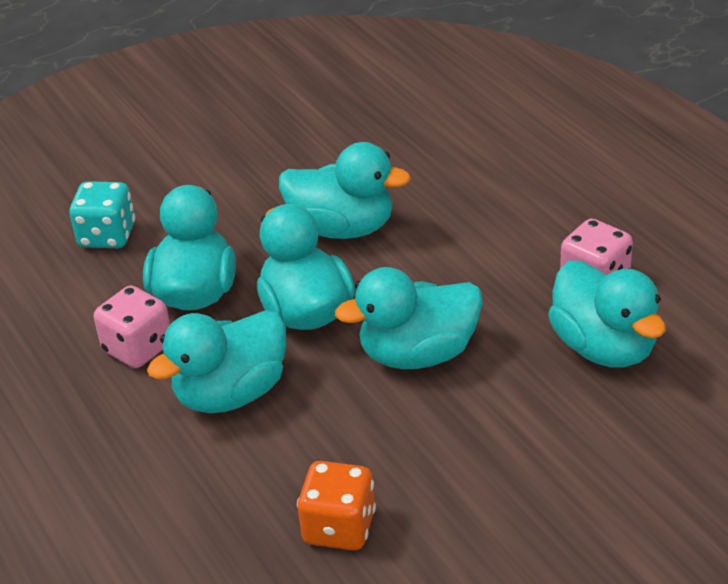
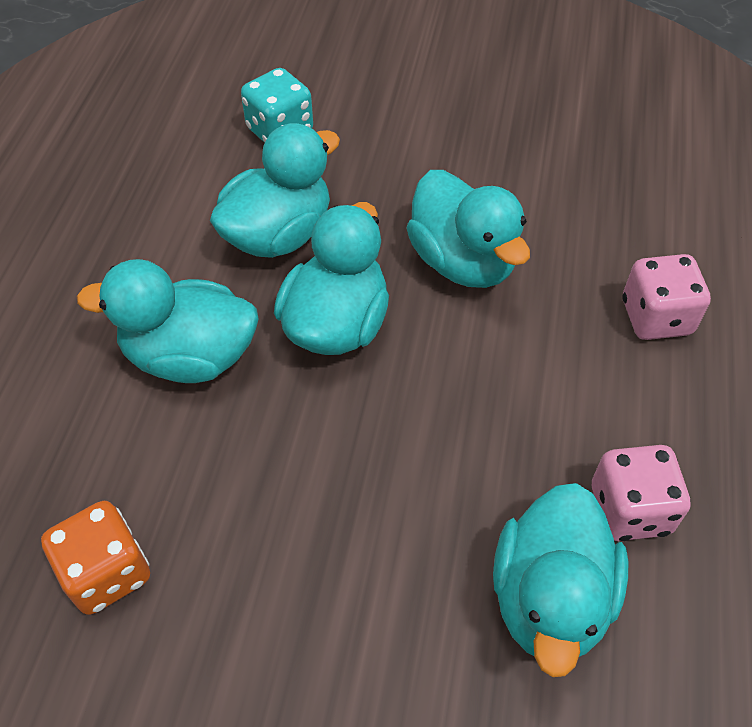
camera: 40 degrees right, 15 degrees up
pink dice [94,286,170,368] -> pink dice moved to [622,254,711,340]
turquoise duck [335,267,483,369] -> none

